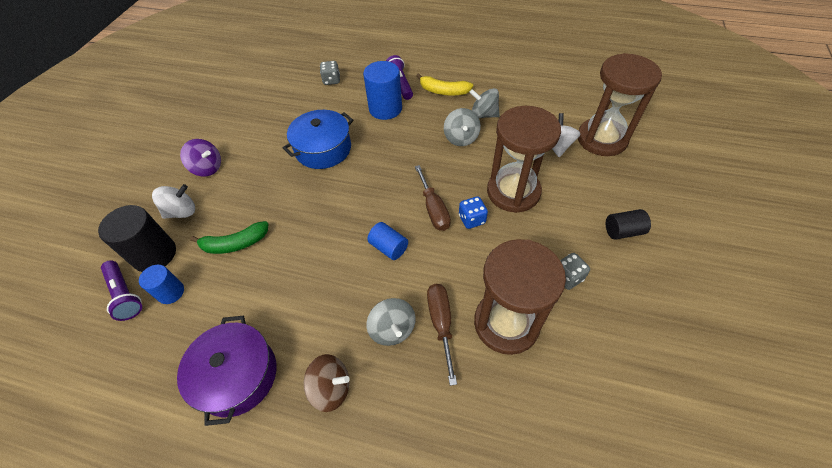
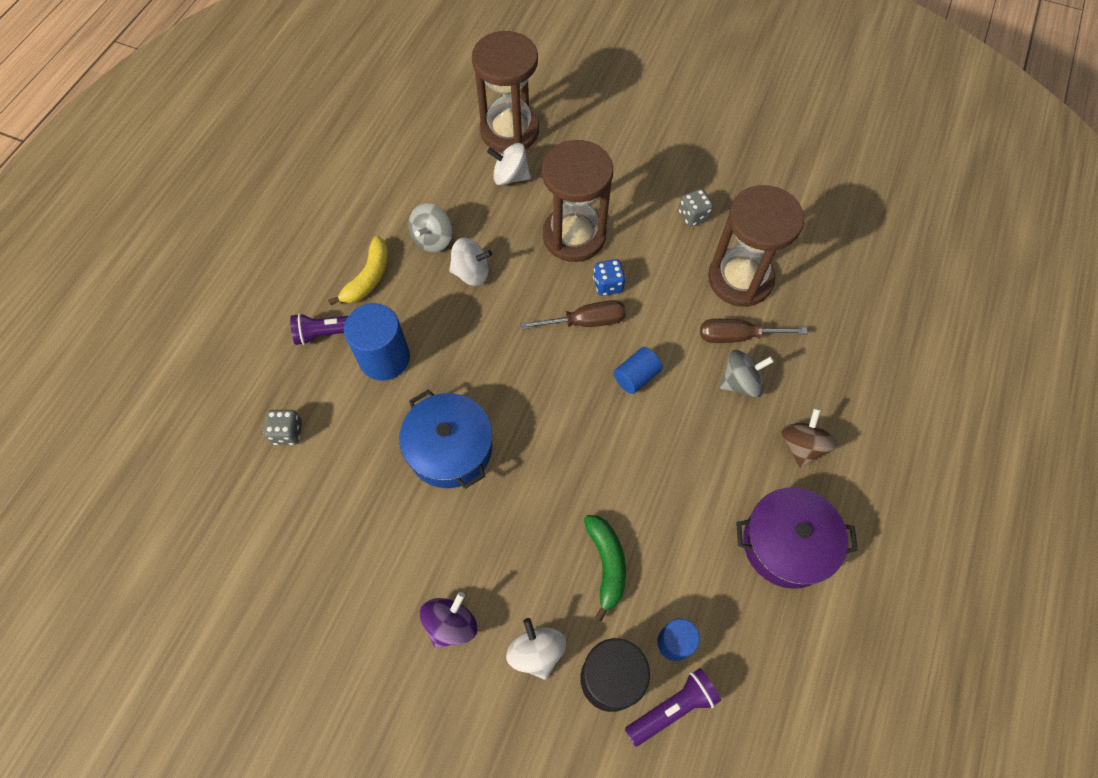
camera: 85 degrees left, 10 degrees up
grey spinning top [444,108,481,146] -> white spinning top [449,238,492,286]
black cylinder [606,209,651,240] -> none

